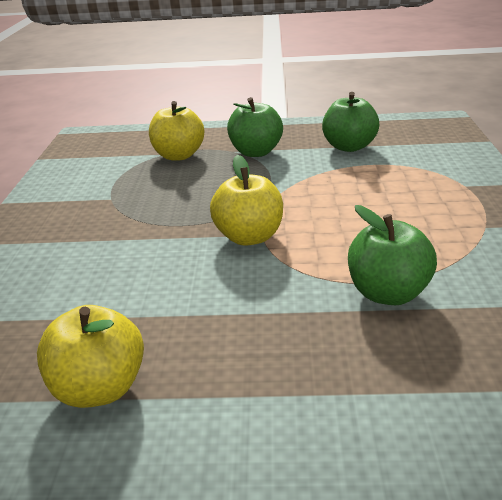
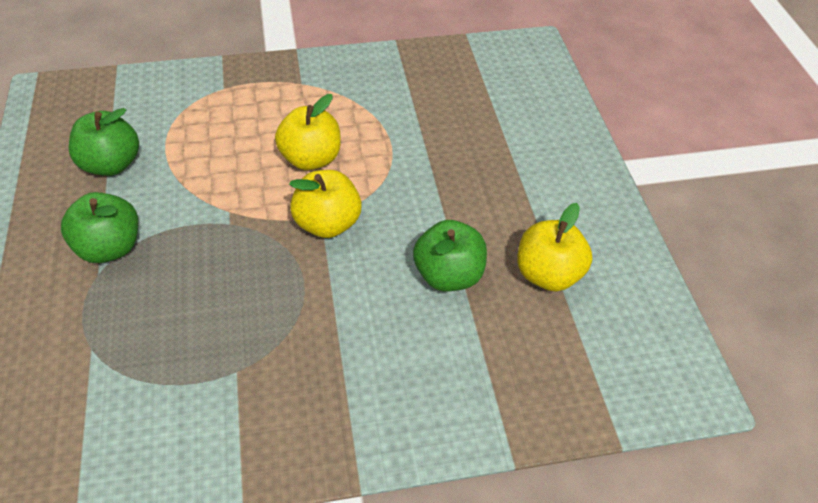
camera: 105 degrees left, 20 degrees up
yellow apple [149,101,204,160] -> yellow apple moved to [275,94,341,170]
green apple [348,205,437,305] -> green apple moved to [413,220,487,291]

